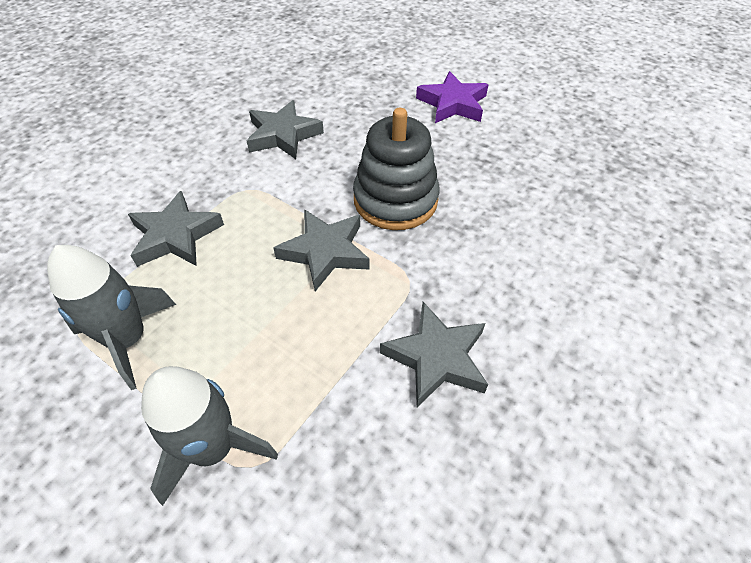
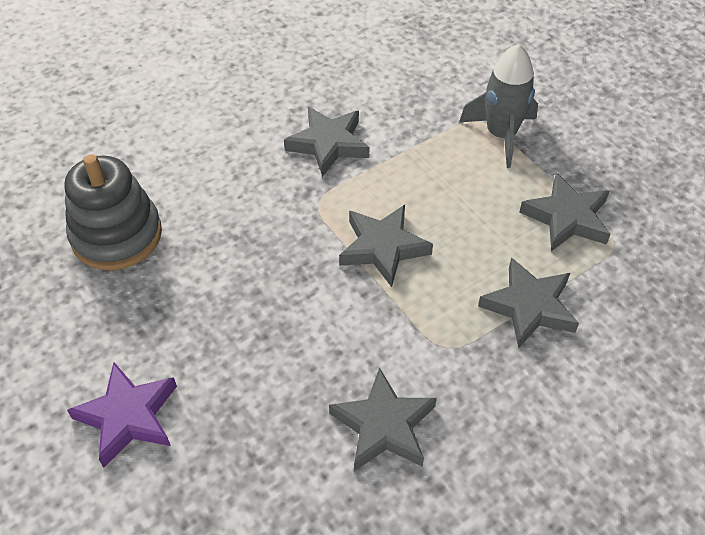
camera: 160 degrees left, 0 degrees up
grey rocket [47,245,176,390] -> grey star [520,173,611,251]
grey stacking toy [353,108,440,230] -> grey stacking toy moved to [64,154,162,270]

